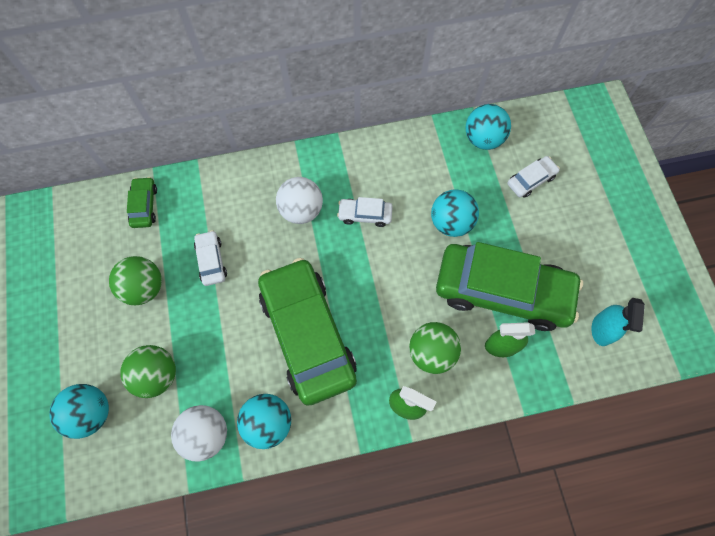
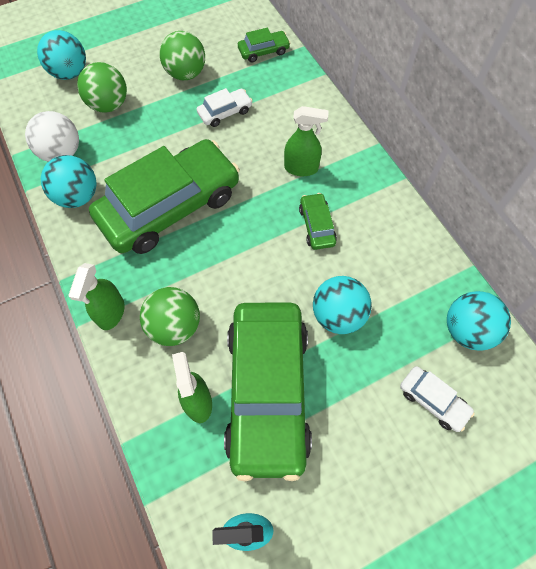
camera: 75 degrees right, 5 degrees down
white ball [276,177,323,224] -> green spray bottle [284,106,329,176]
white car [337,197,393,227] -> green car [299,193,337,250]

